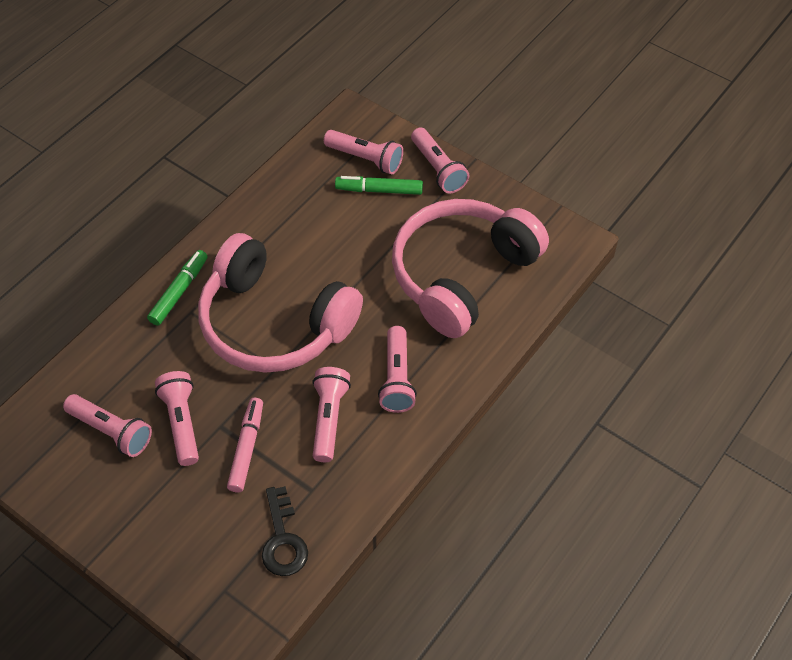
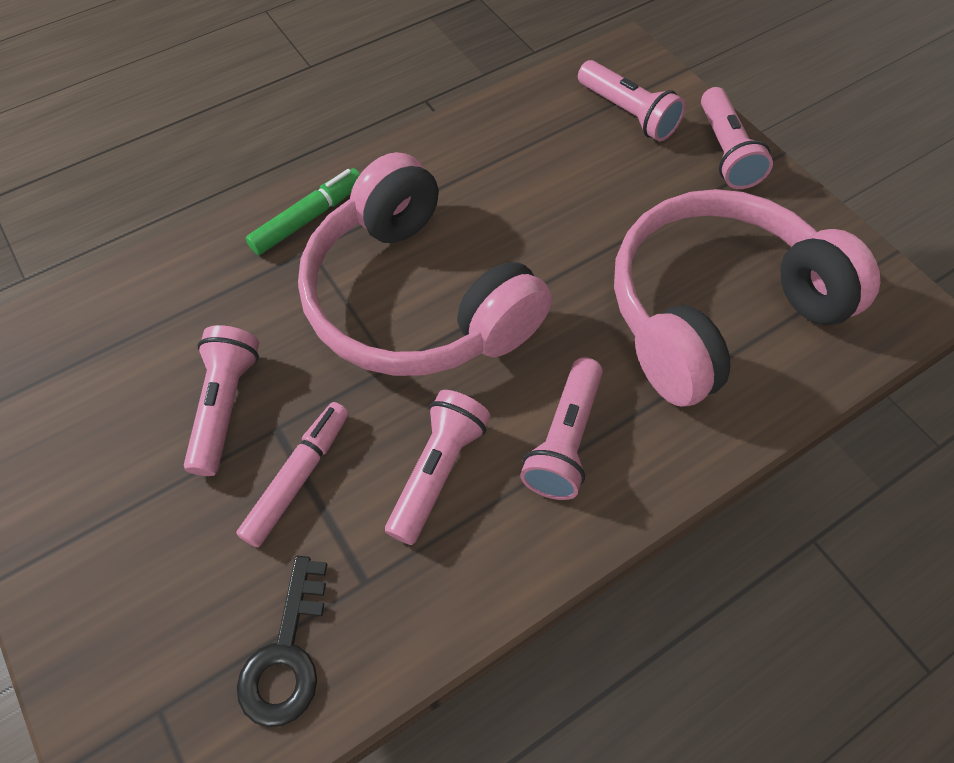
camera: 20 degrees right, 5 degrees up
pink flashlight [63,394,152,457] -> none
green marker [335,176,423,195] -> none

